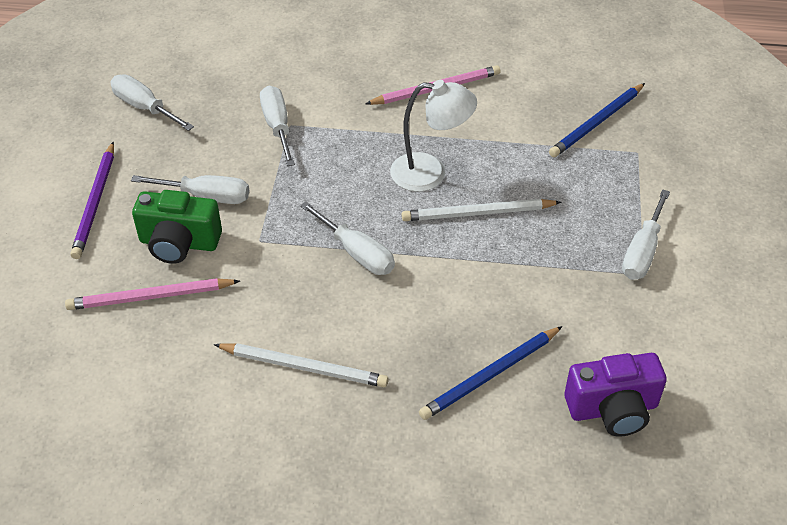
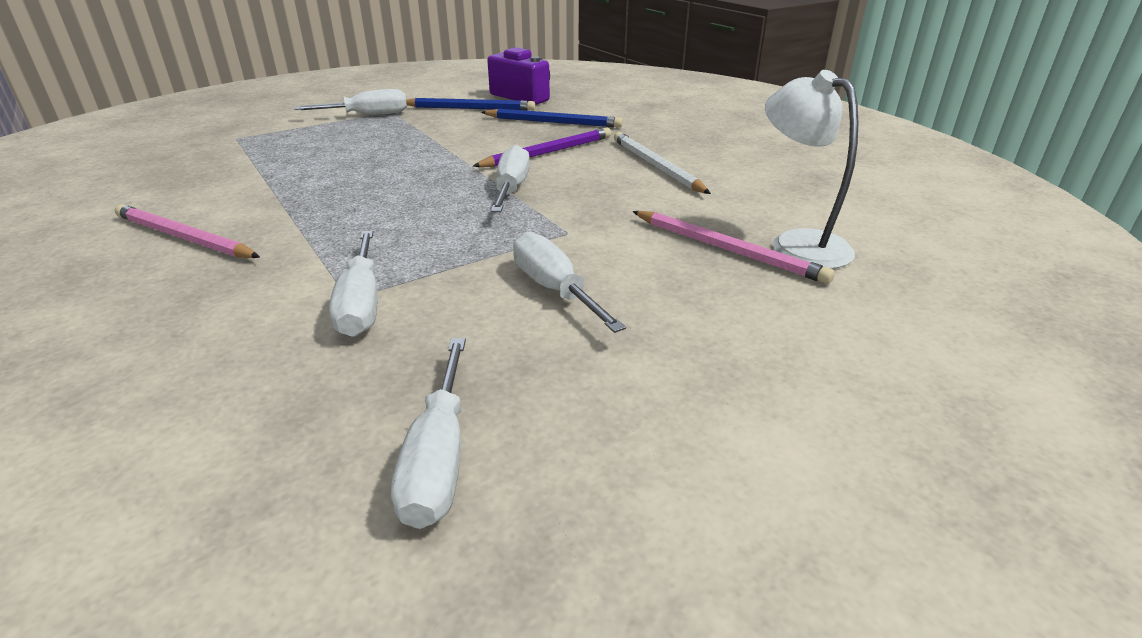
camera: 130 degrees left, 15 degrees down
purple pencil [70,142,114,259] -> purple pencil moved to [473,128,611,167]
green camera [132,190,222,264] -> none
white screwdriver [260,85,295,166] -> white screwdriver turned 45 degrees counterclockwise [329,230,378,337]
white lamp [390,80,477,192] -> white lamp moved to [765,70,859,269]
white pencil [402,199,562,221] -> none
blue pencil [549,83,645,158] -> blue pencil moved to [406,98,535,110]

